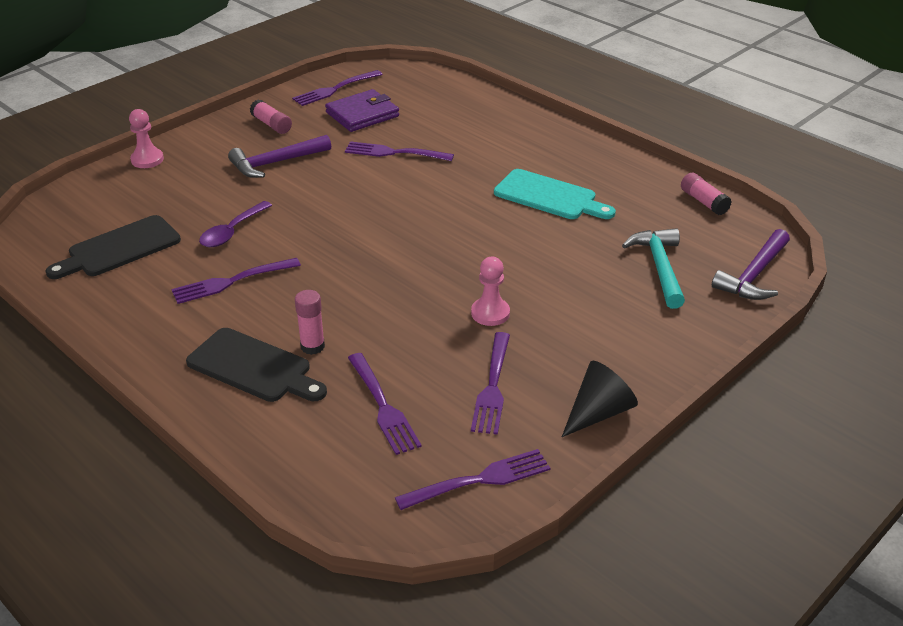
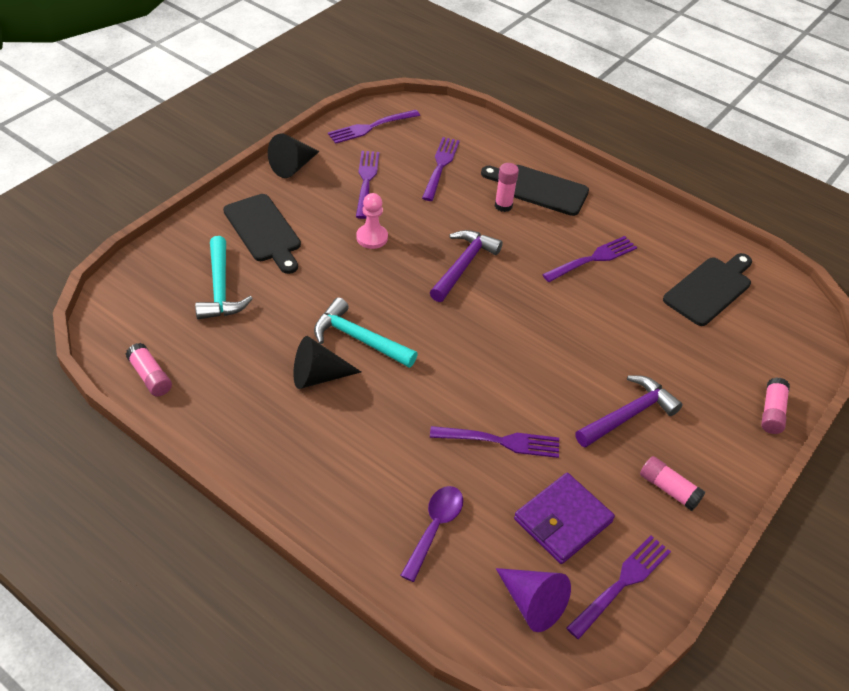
camera: 170 degrees right, 10 degrees up
pink pawn [129,109,164,168] -> pink glue stick [761,377,790,434]
purple spoon [199,201,272,247] -> purple spoon moved to [400,486,463,582]
purple fork [348,353,422,455] -> purple fork turned 45 degrees clockwise [422,137,460,201]
turquoise cutting board [494,169,616,219] -> black cone [294,336,361,389]
purple hammer [712,229,790,300] -> purple hammer moved to [430,230,503,302]
none -> black cutting board [223,194,301,274]
none -> turquoise hammer [314,297,418,368]
none -> purple cone [496,568,571,632]

